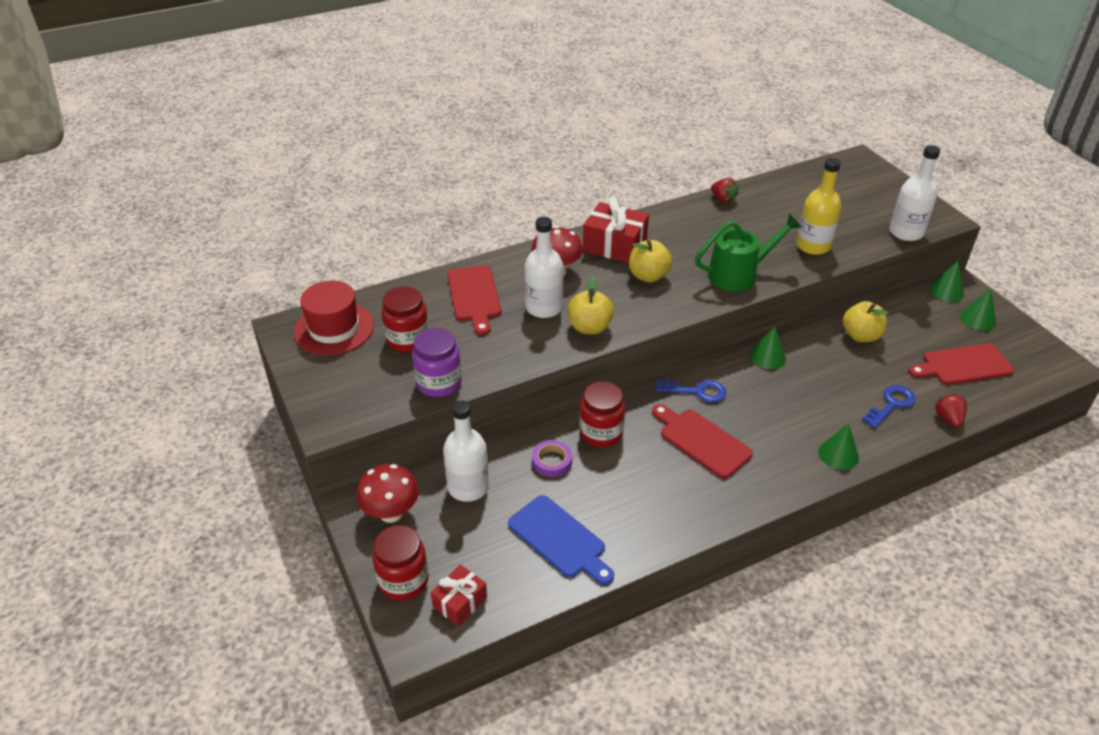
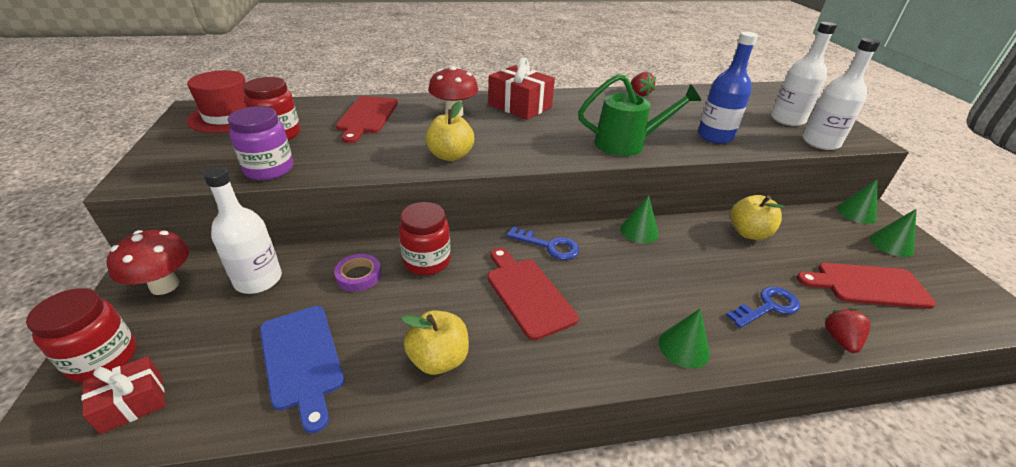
camera: 15 degrees right, 5 degrees down
white bottle [525,217,563,318] -> white bottle moved to [771,22,837,126]
yellow apple [629,240,672,282] -> yellow apple moved to [401,310,469,375]
yellow bottle [796,158,841,255] -> blue bottle [698,32,758,144]

